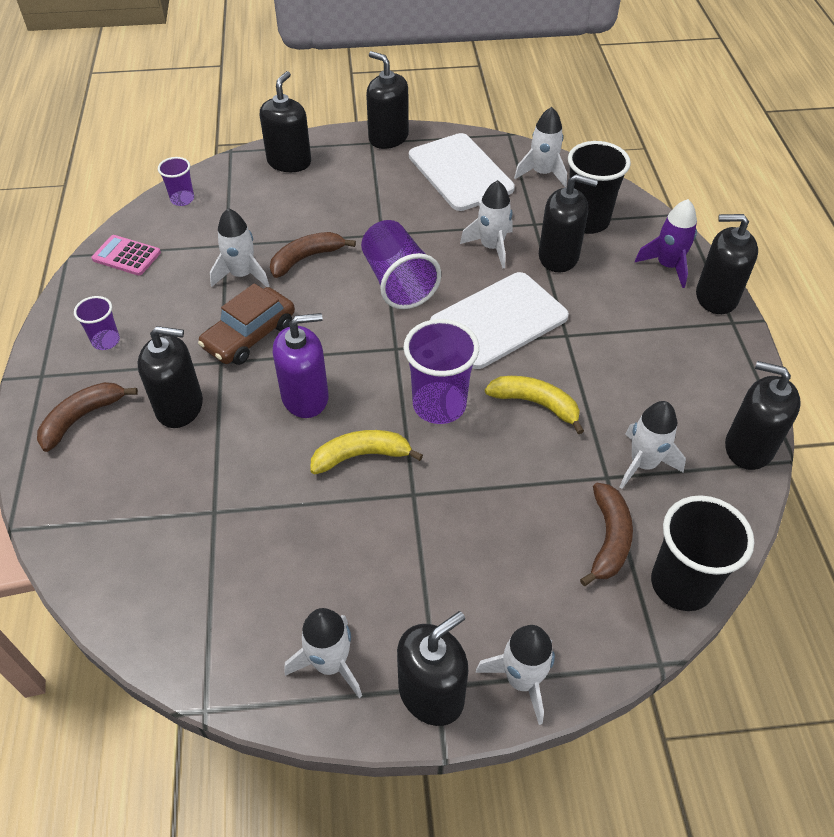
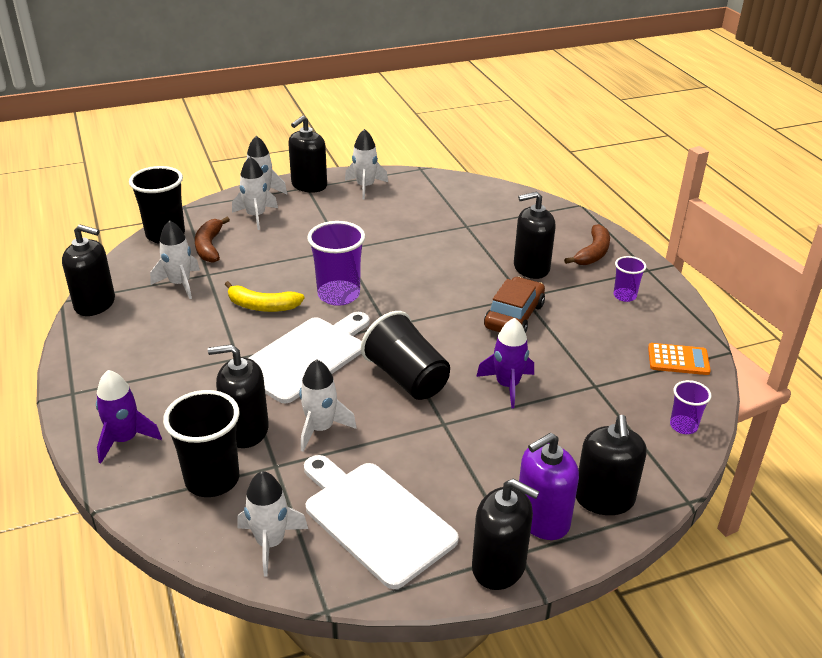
camera: 165 degrees right, 15 degrees down
pink calculator [91,235,161,276] -> orange calculator [648,343,711,375]
white rocket [210,208,270,287] -> white rocket moved to [232,157,278,230]
brown banana [270,232,356,278] -> purple rocket [476,318,534,408]
purple soap dispenser [273,313,329,418] -> purple soap dispenser moved to [519,432,579,540]
yellow banana [310,430,423,474] -> none
purple cup [361,220,441,309] -> black cup [361,311,450,400]
black soap dispenser [696,214,758,314] -> none

